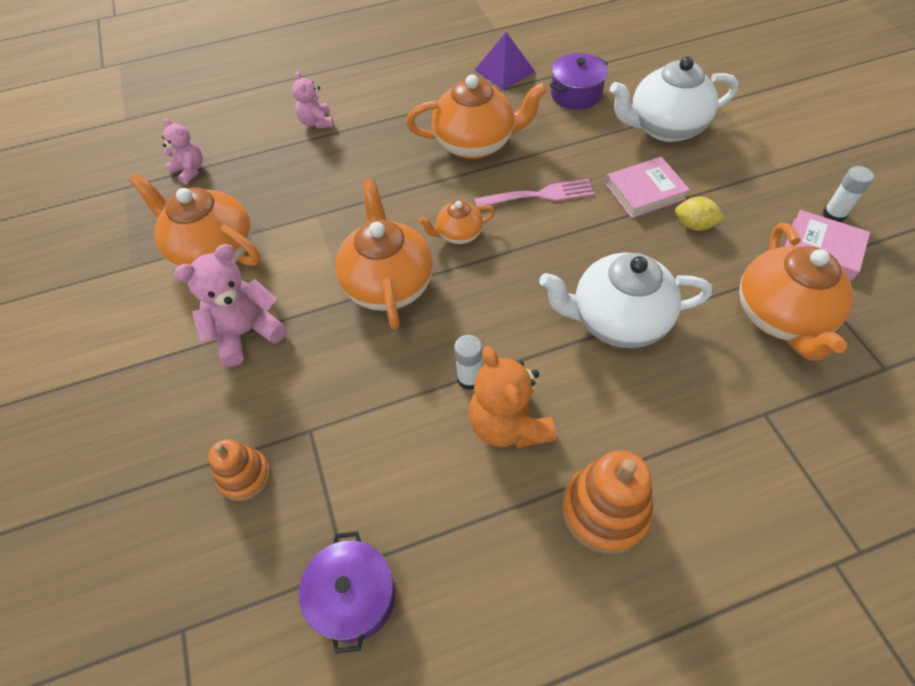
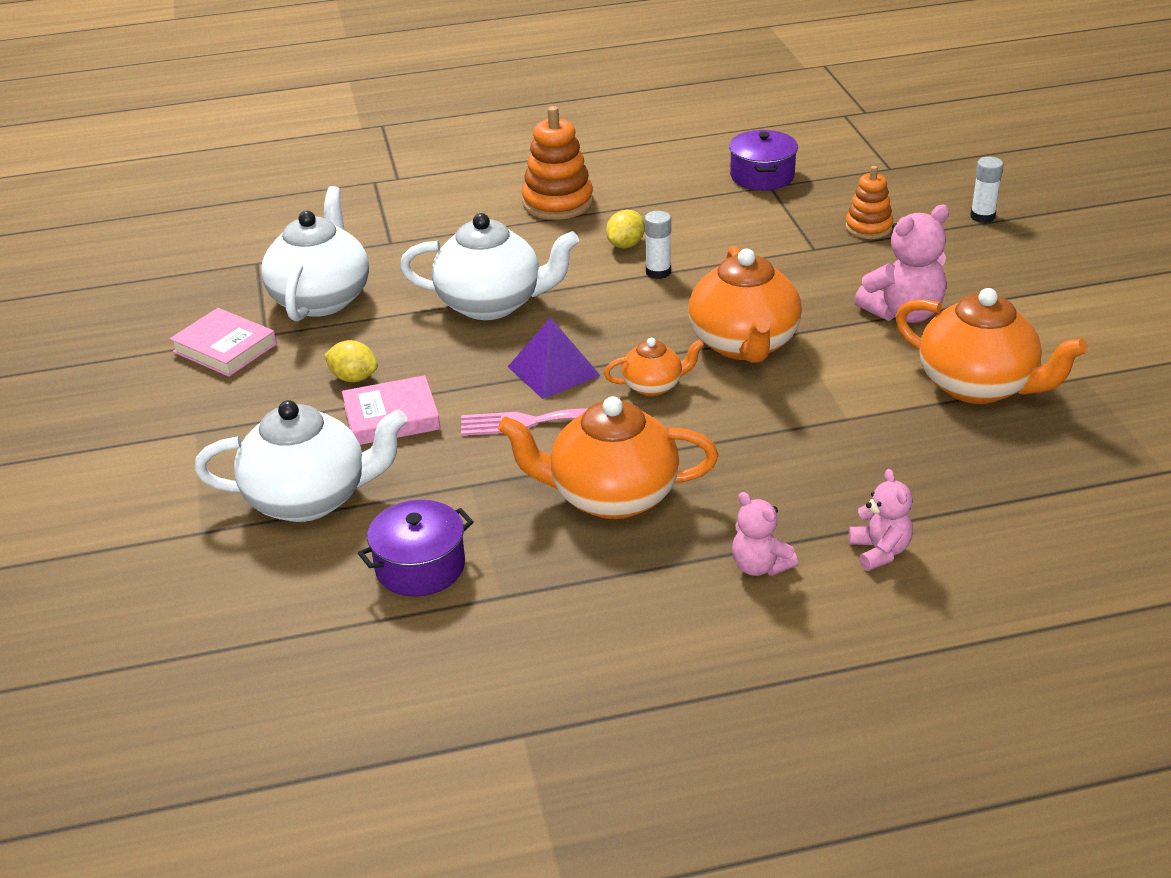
camera: 175 degrees left, 20 degrees down
pink teddy bear [162,118,203,184] -> pink teddy bear moved to [732,492,798,576]
orange teddy bear [469,346,556,448] -> yellow lemon [606,210,645,248]
purple pyramid [475,32,535,90] -> purple pyramid moved to [508,318,601,399]
orange teapot [739,223,854,360] -> white teapot [261,186,369,322]
white glue stick [822,166,874,222] -> white glue stick moved to [971,157,1003,223]

